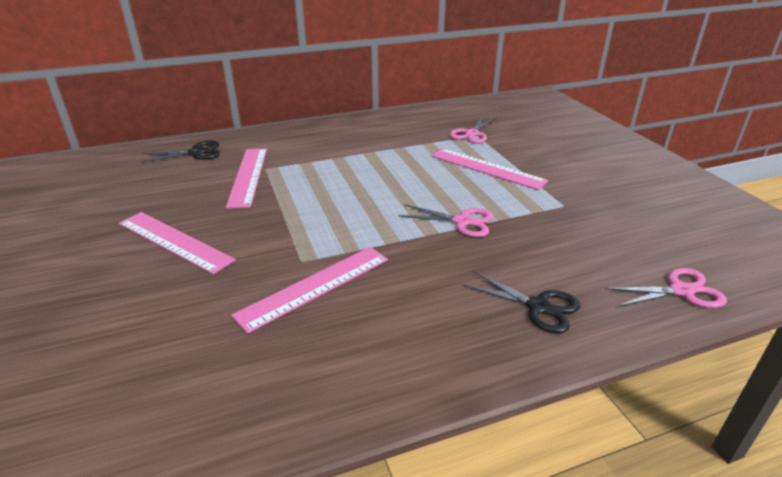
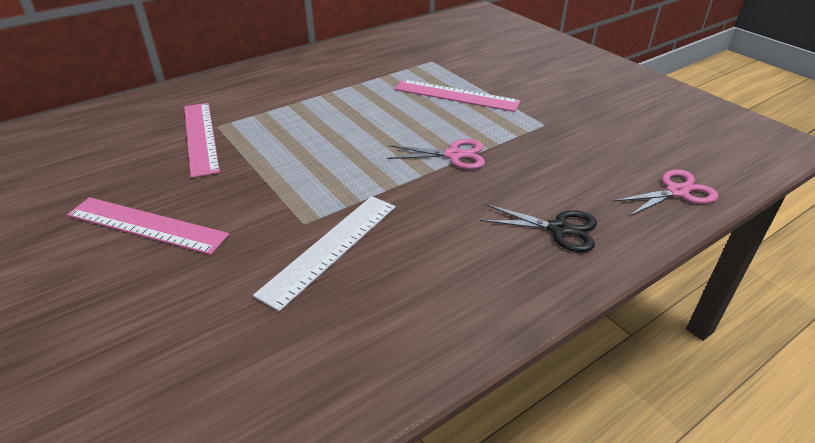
camera: 15 degrees left, 5 degrees up
black scissors [141,140,220,162] -> none
pink ruler [231,247,388,334] -> white ruler [253,196,396,312]
pink scissors [449,116,496,144] -> none

